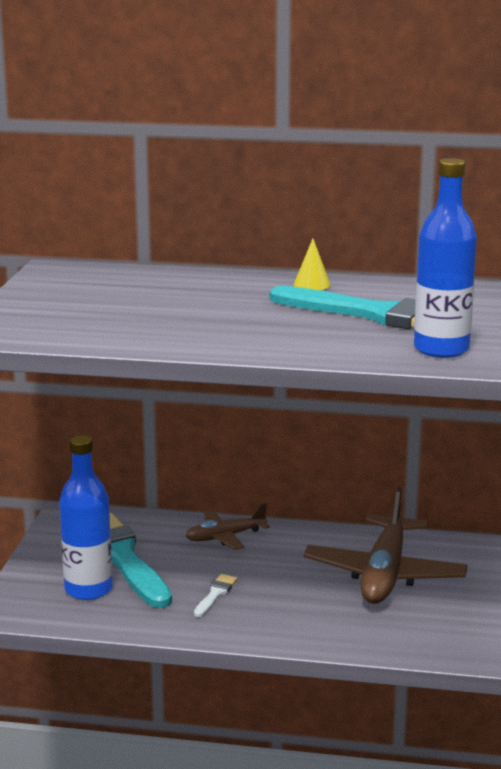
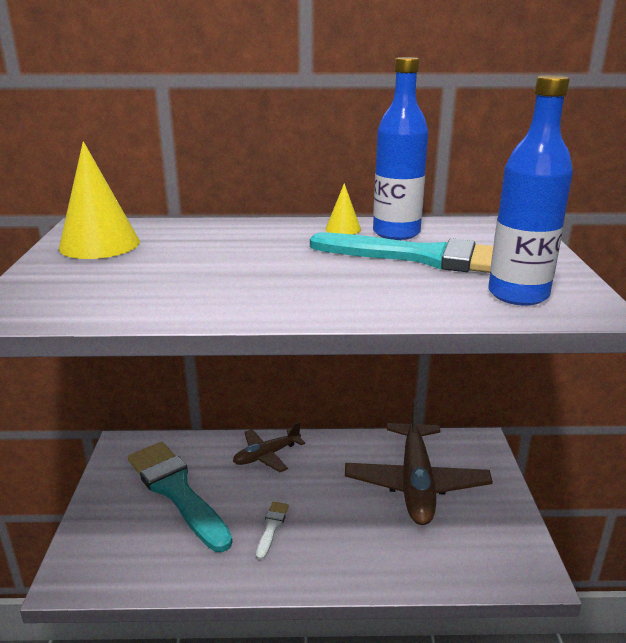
camera: 10 degrees left, 5 degrees up
blue bottle [59,435,113,600] -> blue bottle moved to [373,57,428,240]
none -> yellow cone [59,141,140,259]

